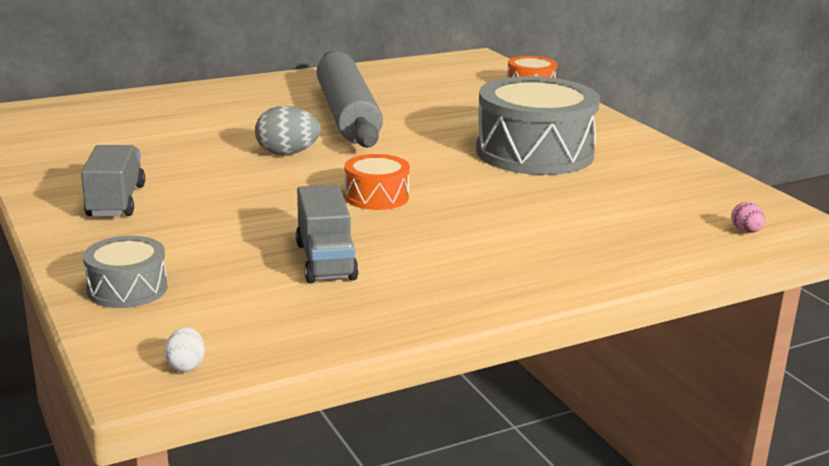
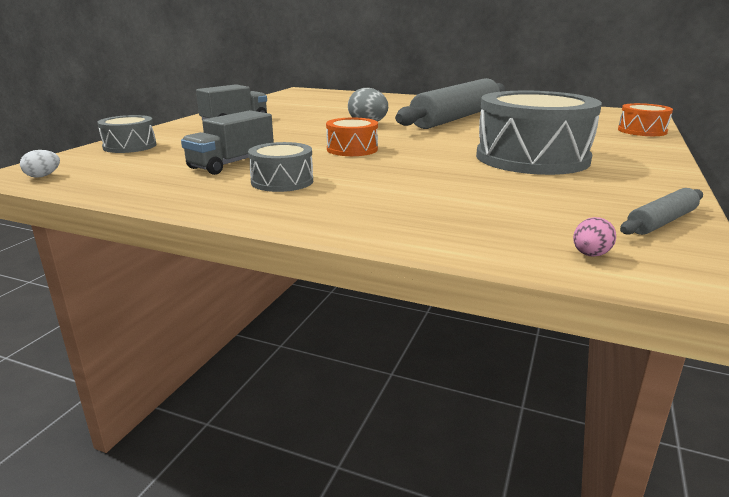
camera: 50 degrees right, 0 degrees up
none -> grey drum [248,142,313,192]
none -> grey rolling pin [620,188,703,235]

